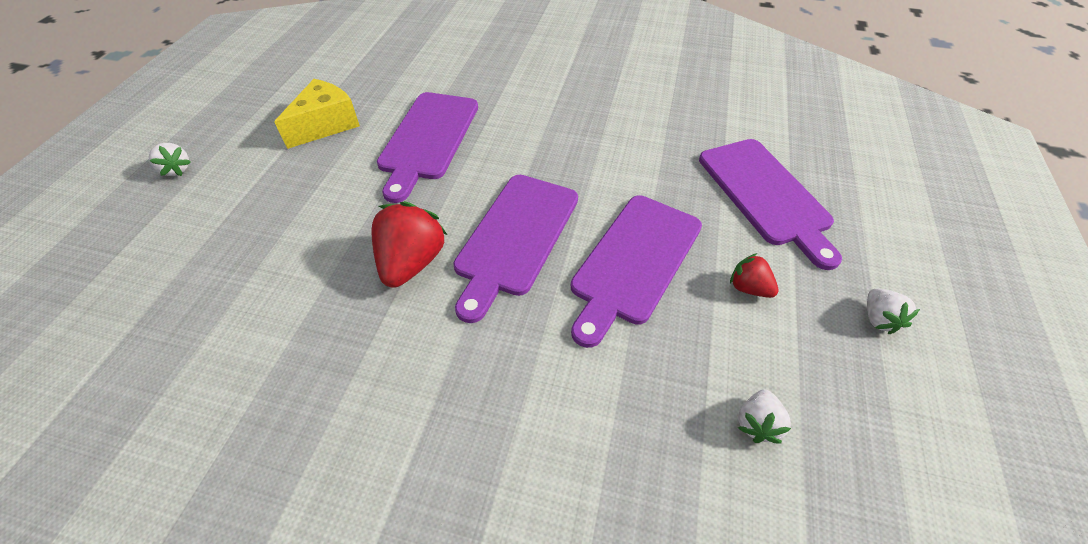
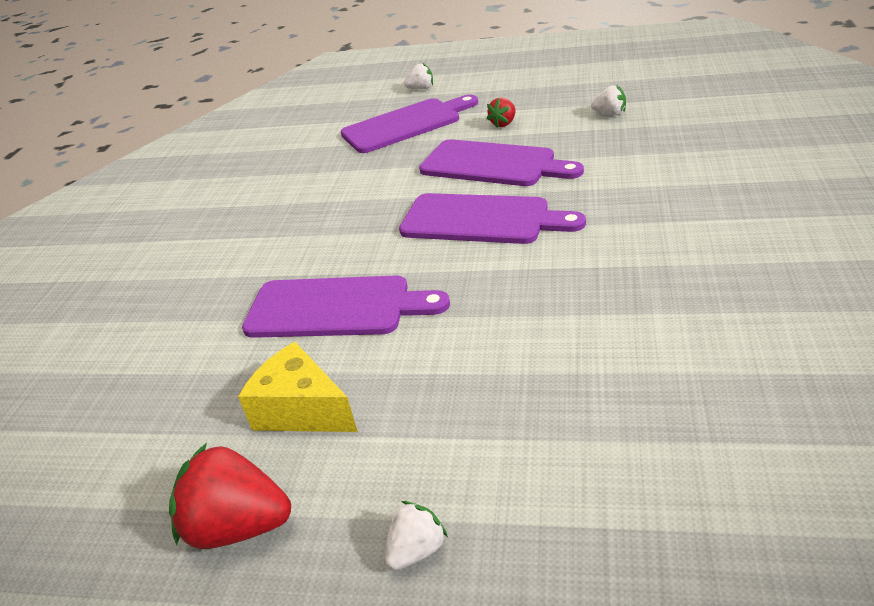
camera: 90 degrees left, 15 degrees down
red strawberry [371,201,447,288] -> red strawberry moved to [169,443,291,549]
white strawberry [867,288,920,334] -> white strawberry moved to [404,63,433,89]

